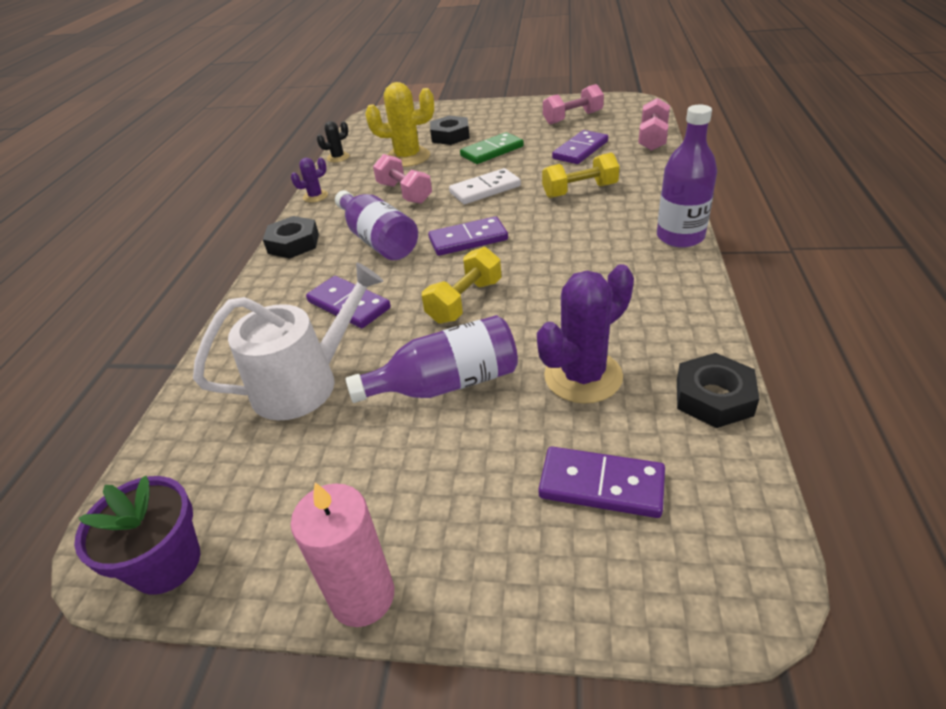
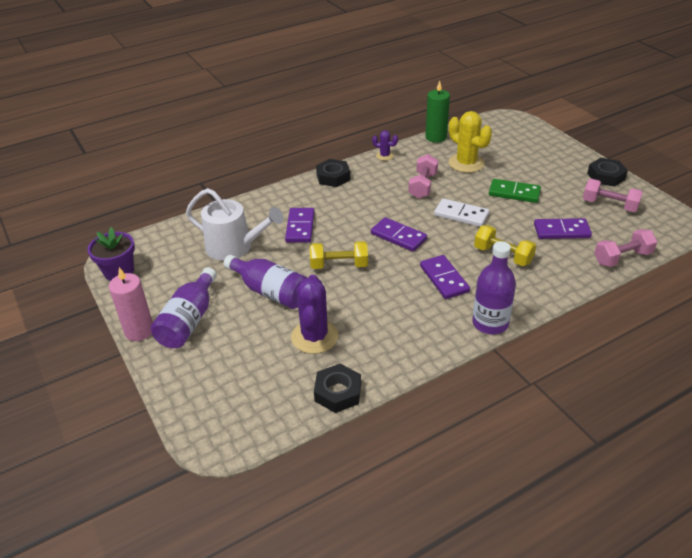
camera: 50 degrees right, 0 degrees up
black cactus [317,121,350,162] -> green candle [425,81,450,143]
purple bottle [335,190,418,260] -> purple bottle moved to [151,268,217,348]
black nut [430,116,470,145] -> black nut moved to [587,158,628,187]
purple cactus [537,264,634,404] -> purple cactus turned 75 degrees clockwise [291,275,338,354]
purple domino [538,447,665,518] -> purple domino moved to [420,255,470,299]

